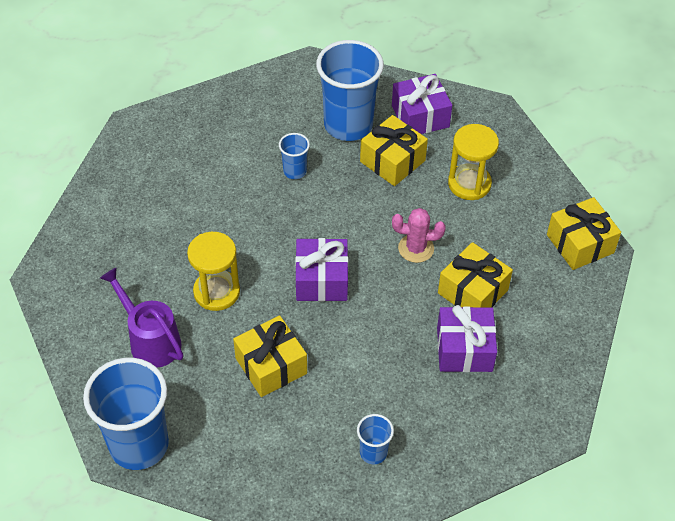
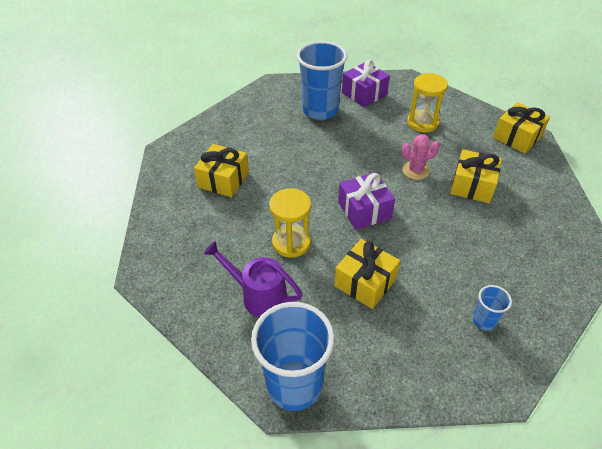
camera: 20 degrees left, 5 degrees down
blue cup [279,133,310,179] -> none
yellow gift [360,115,428,186] -> yellow gift moved to [194,144,249,197]
purple gift [437,305,497,372] -> none

